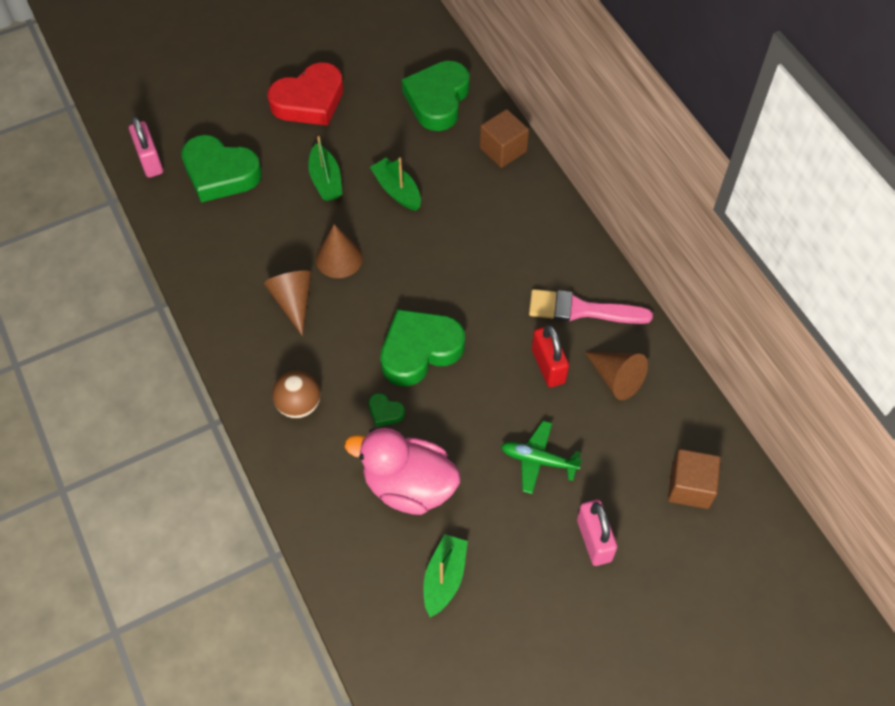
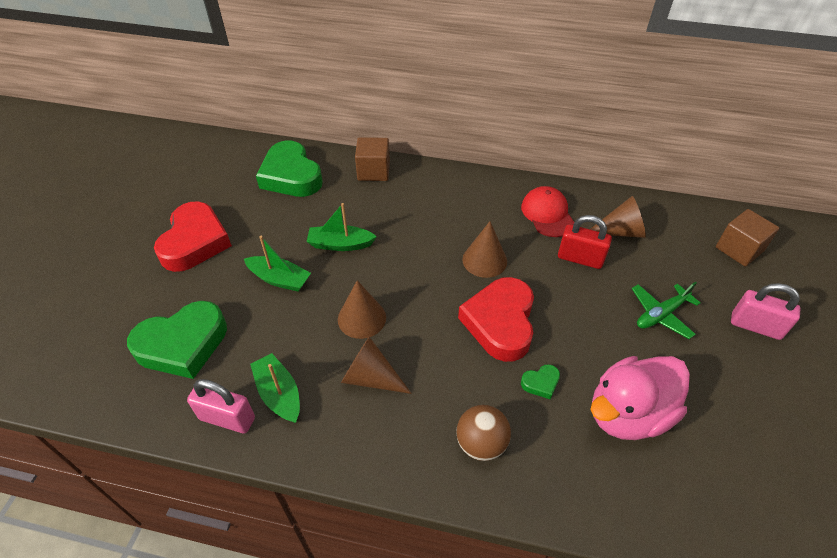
camera: 50 degrees left, 10 degrees down
pink padlock [129,116,163,178] -> pink padlock moved to [187,379,255,434]
green heart [380,309,465,386] -> red heart [458,277,534,362]
green boat [423,534,468,617] -> green boat moved to [250,353,300,423]
pink brush [529,289,653,324] -> red cap [521,186,575,237]
none -> brown cone [462,221,507,278]

